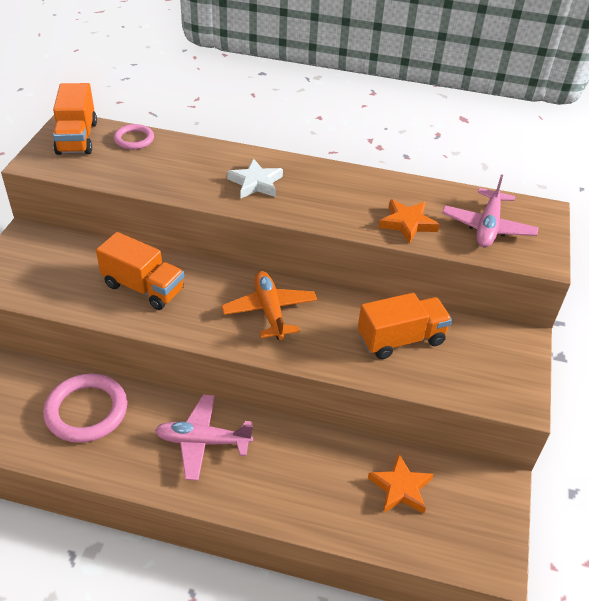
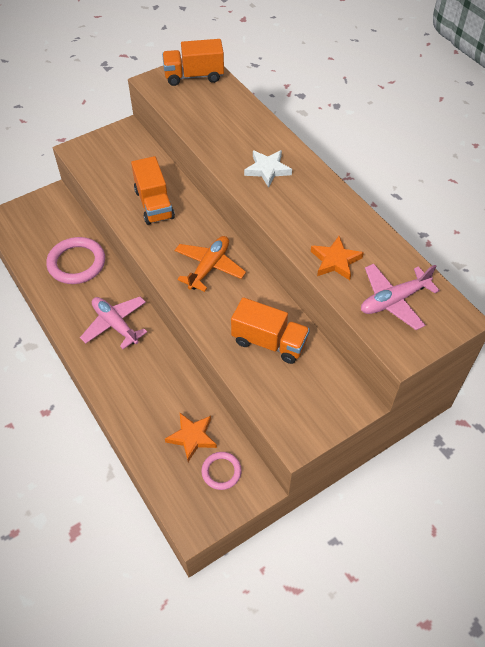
camera: 45 degrees right, 10 degrees up
orange truck [53,83,97,155] -> orange truck turned 45 degrees clockwise [162,39,224,86]
pink ring [114,124,154,150] -> pink ring moved to [201,452,242,490]

